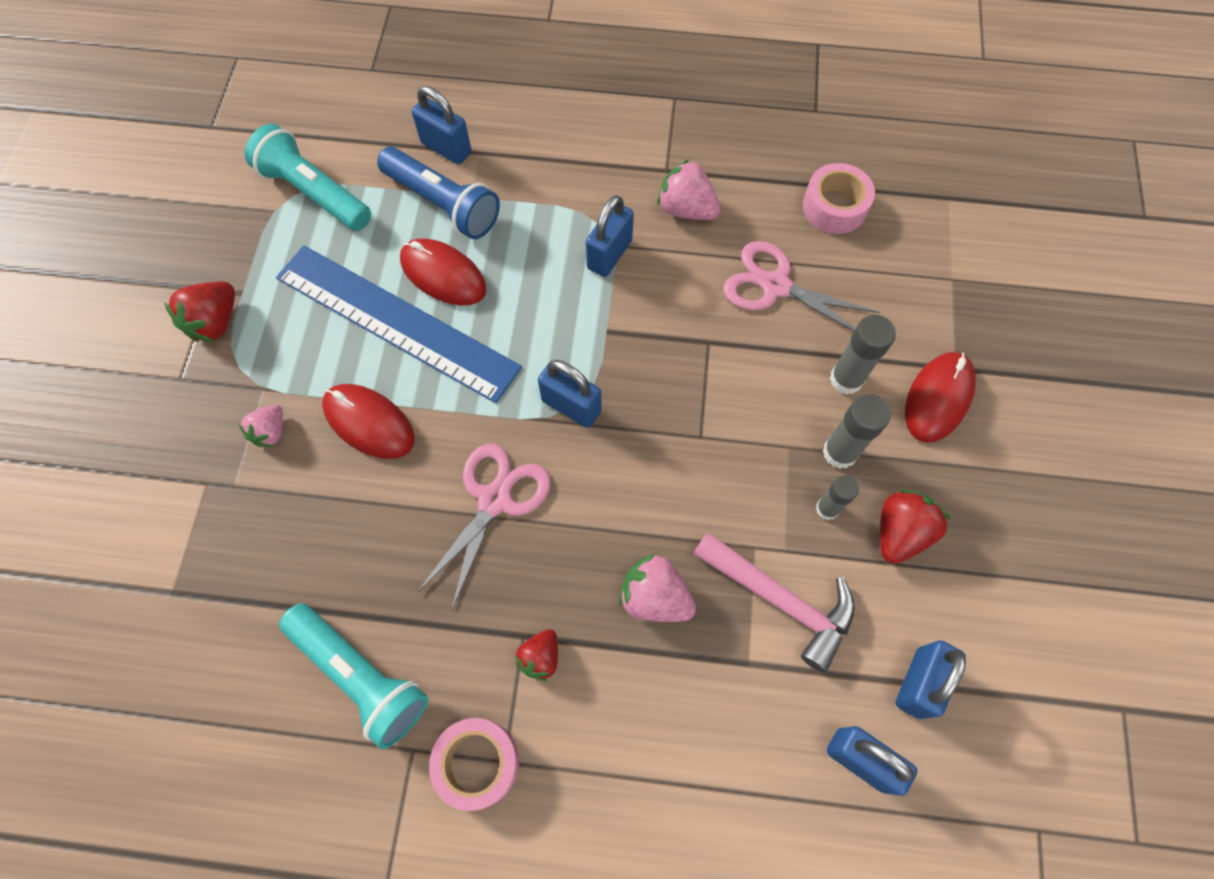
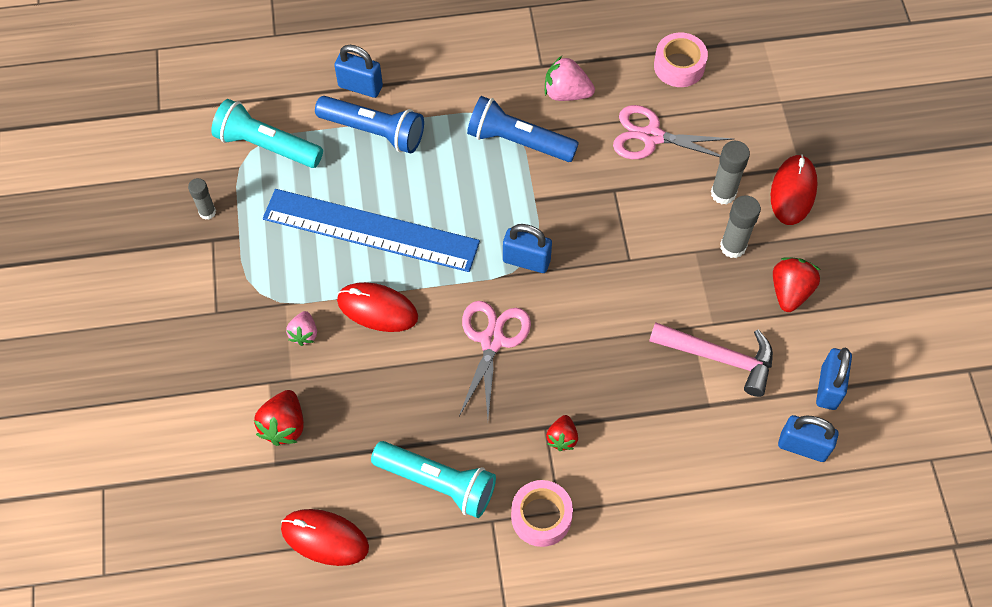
camera: 15 degrees left, 5 degrees down
red strawberry [164,281,235,342] -> red strawberry moved to [254,390,304,446]
red mouse [400,239,486,305] -> red mouse moved to [281,509,369,566]
blue padlock [586,195,634,277] -> blue flashlight [467,96,579,162]
pink strawberry [619,554,696,622] -> none
grey glue stick [816,475,859,520] -> grey glue stick moved to [188,178,216,220]

